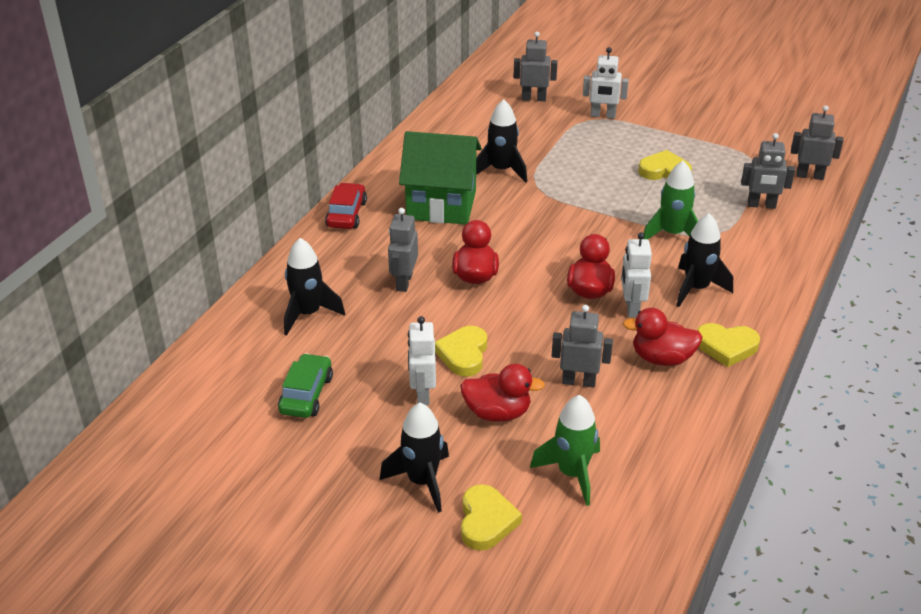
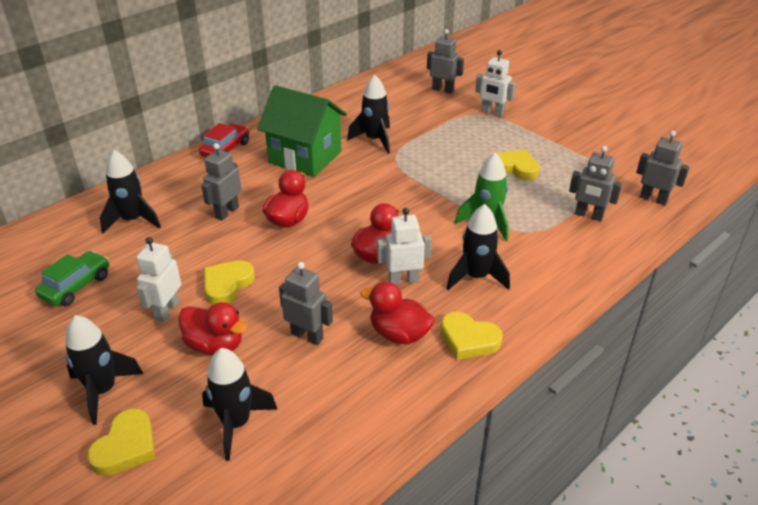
camera: 20 degrees right, 0 degrees up
green rocket [530,395,600,506] -> black rocket [202,348,277,461]
white robot [621,232,652,318] -> white robot turned 60 degrees clockwise [377,208,432,285]

